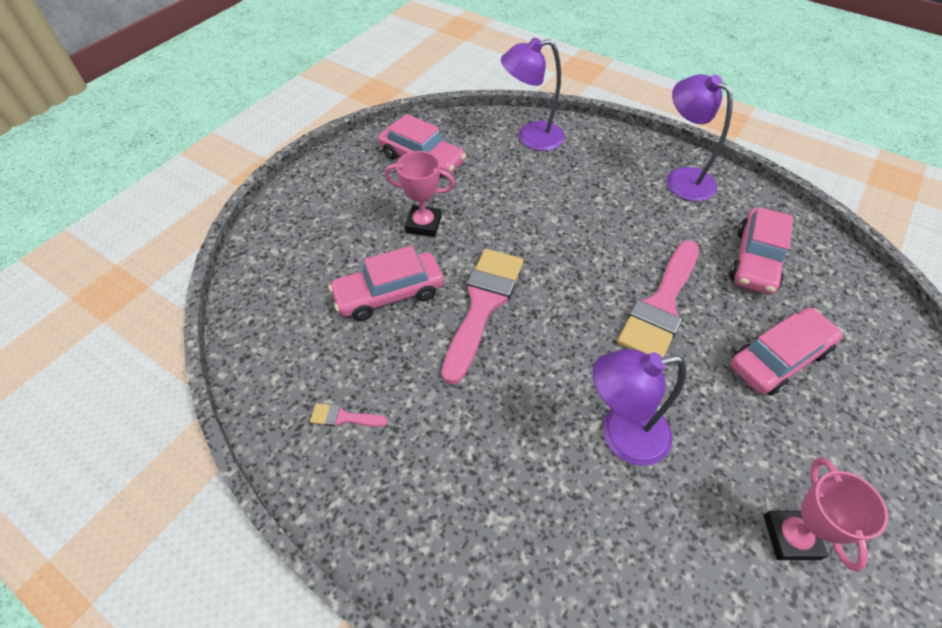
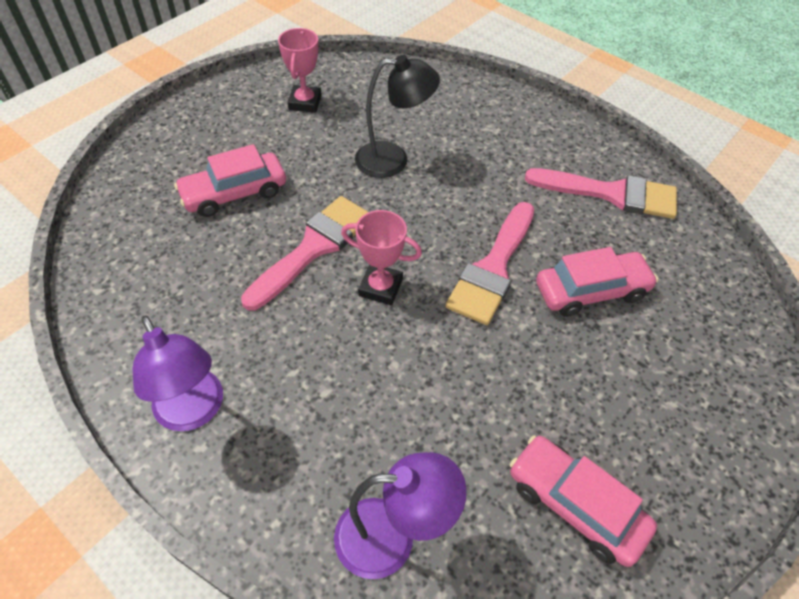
camera: 175 degrees left, 0 degrees up
pink brush [310,403,388,427] -> pink brush [525,168,677,219], size x2.42
pink trophy [384,151,455,237] -> pink trophy moved to [341,210,422,305]
purple lamp [593,349,686,466] -> black lamp [355,55,440,178]
pink car [729,207,793,295] -> none

